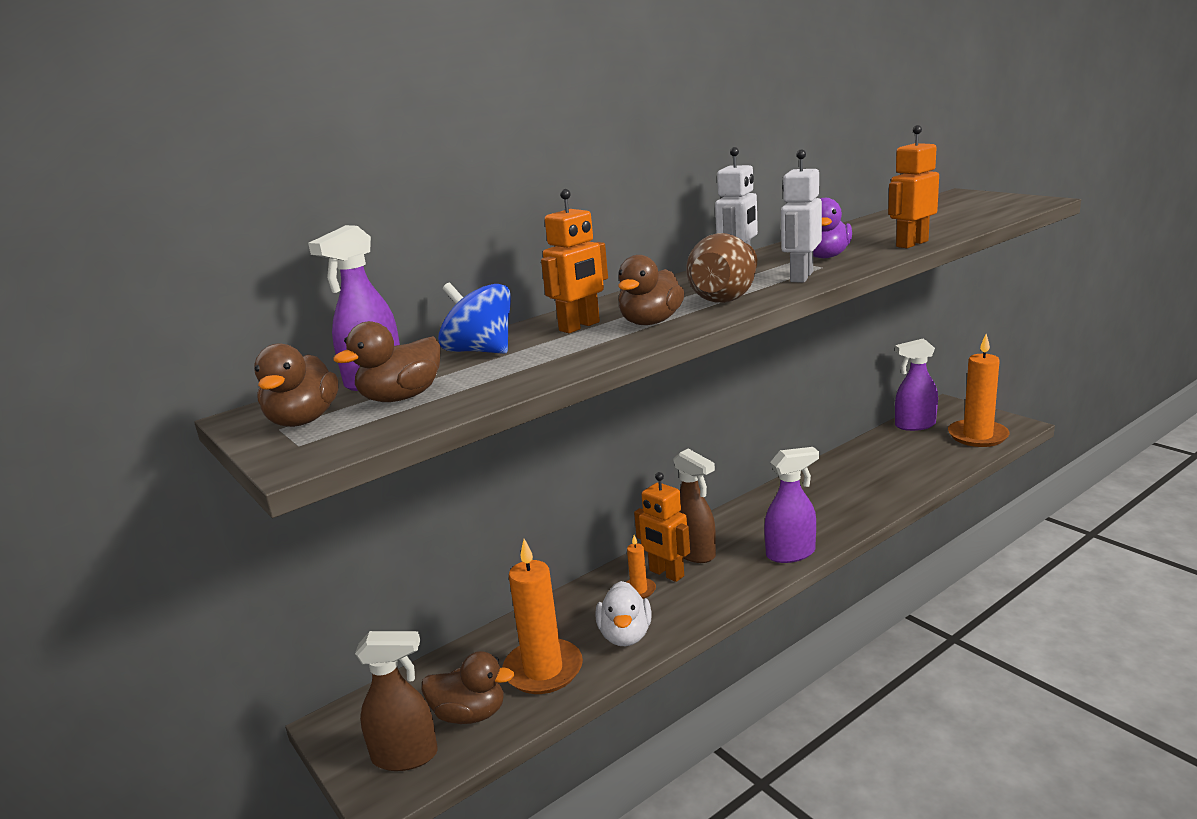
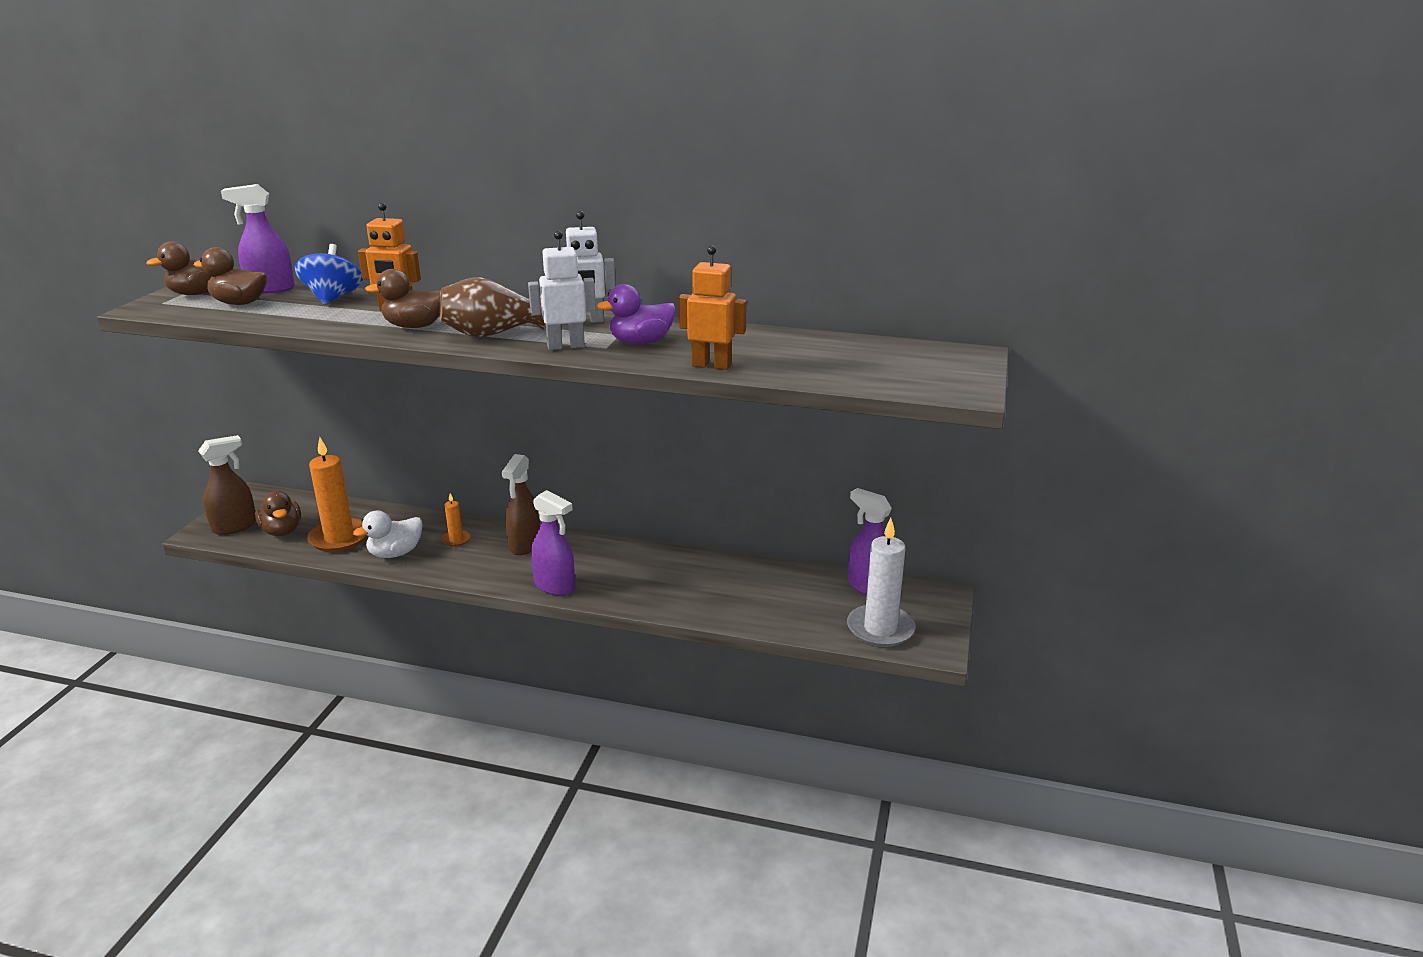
camera: 50 degrees right, 5 degrees up
brown spray bottle [355,631,438,771] -> brown spray bottle turned 90 degrees counterclockwise [198,435,256,535]
orange robot [634,472,690,582] -> none
orange candle [948,334,1009,447] -> white candle [847,518,915,647]

